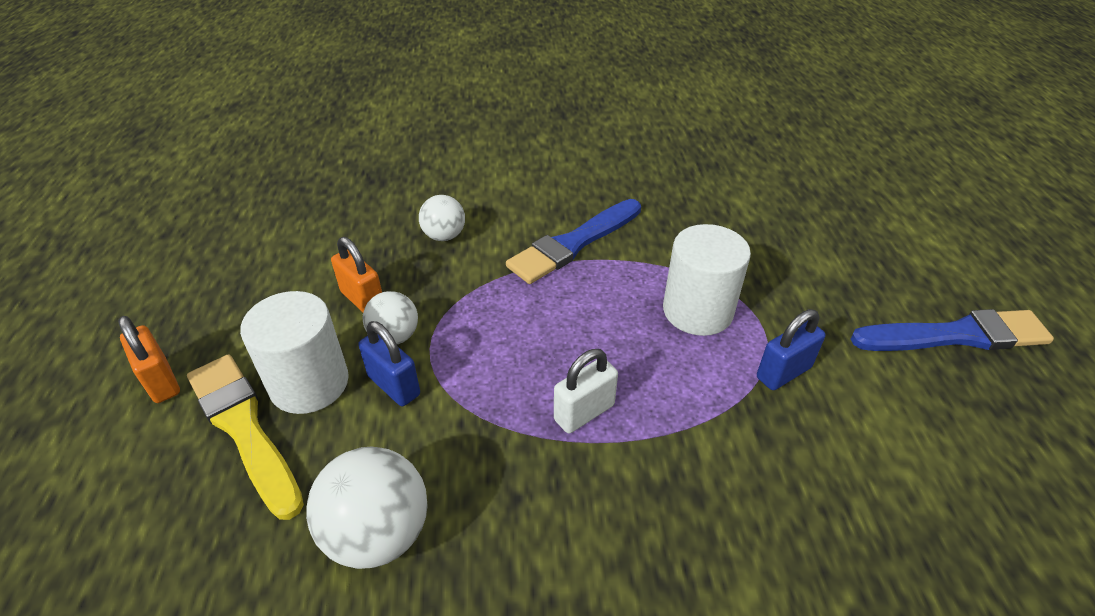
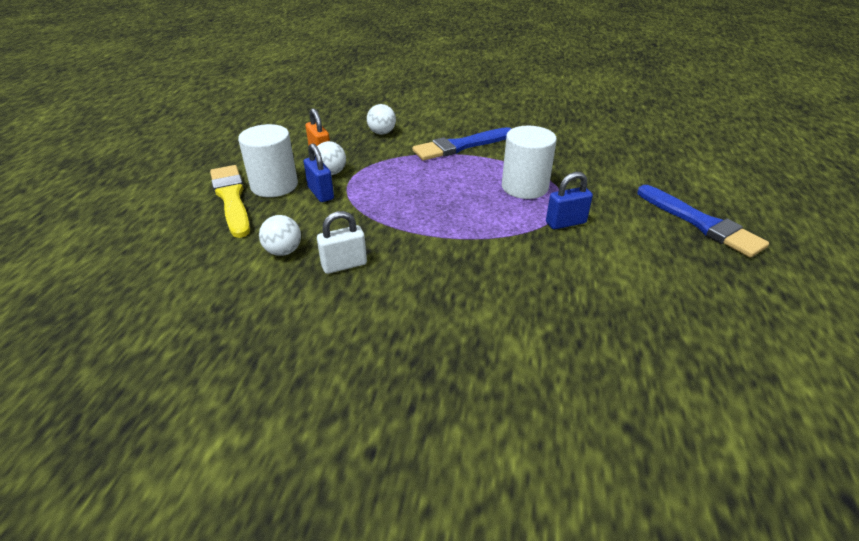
camera: 15 degrees right, 5 degrees down
orange padlock [118,316,180,403] -> none
white ball [306,446,428,569] -> white ball [259,215,301,256], size x0.61
white padlock [554,349,618,433] -> white padlock moved to [317,211,367,274]
blue brush [851,309,1054,351] -> blue brush turned 45 degrees clockwise [637,185,769,258]

